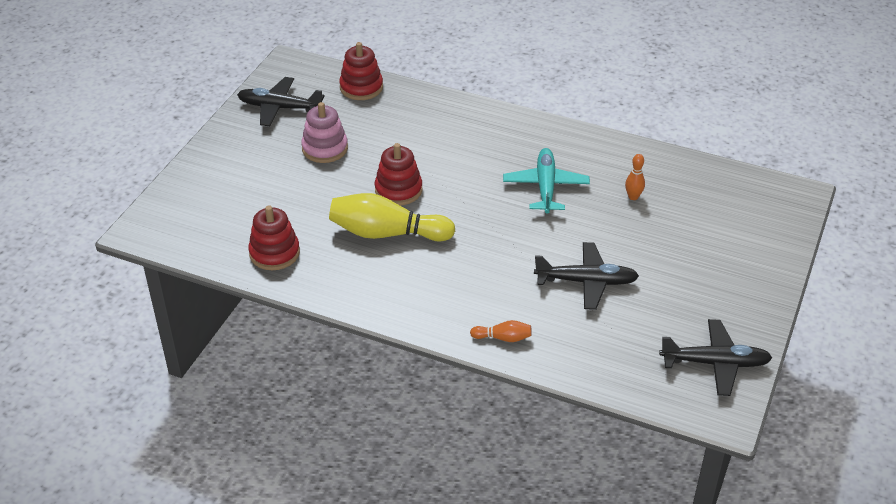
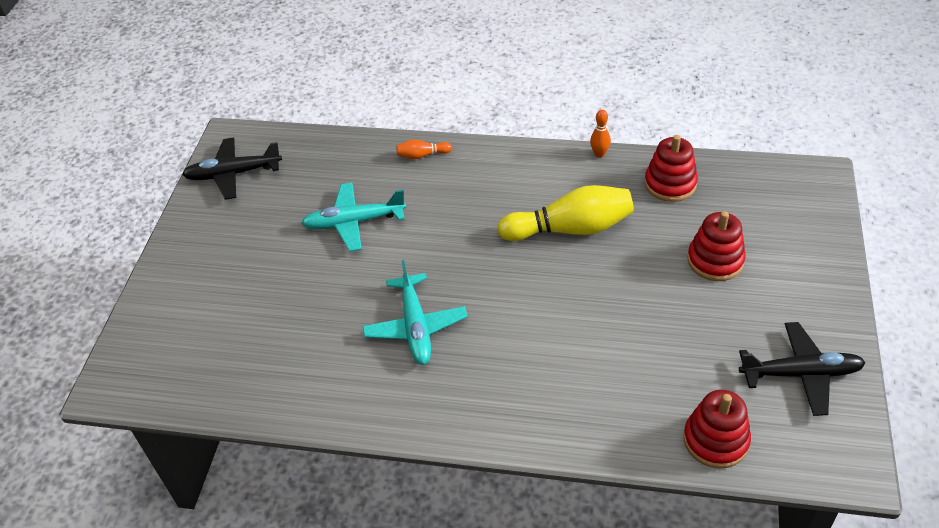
camera: 170 degrees right, 5 degrees up
pink stacking toy [301,102,348,163] -> none
red stacking toy [375,143,422,205] -> red stacking toy moved to [687,211,746,281]
black plane [534,242,639,310] -> turquoise plane [301,183,406,252]
orange bowling pin [625,154,645,200] -> orange bowling pin moved to [590,110,611,158]

